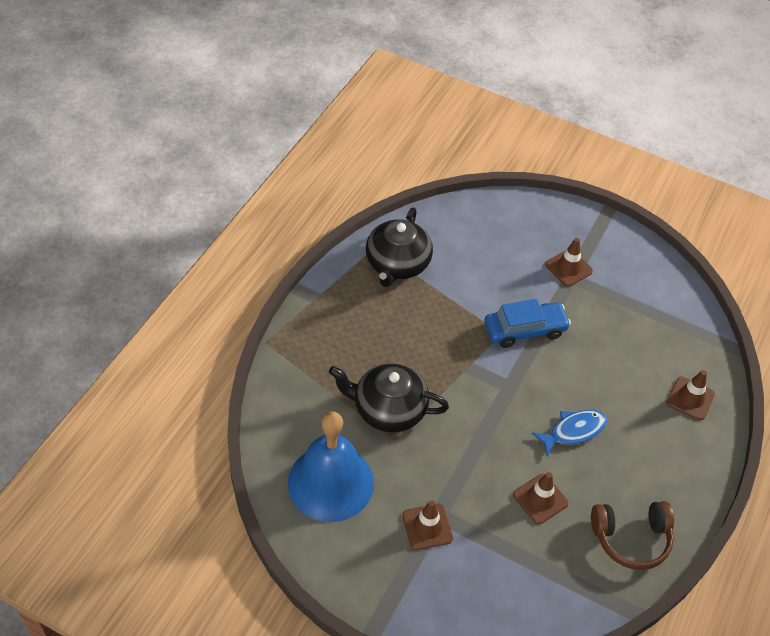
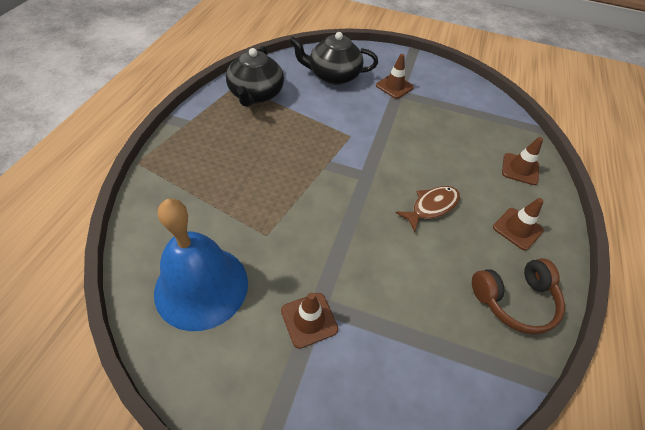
camera: 10 degrees left, 0 degrees up
black teapot [329,363,449,432] -> black teapot moved to [289,32,378,85]
blue car [485,299,571,348] -> none
brown traffic cone [513,472,569,524] -> brown traffic cone moved to [493,198,544,251]
blue fish [532,410,607,457] -> brown fish [396,186,460,232]

